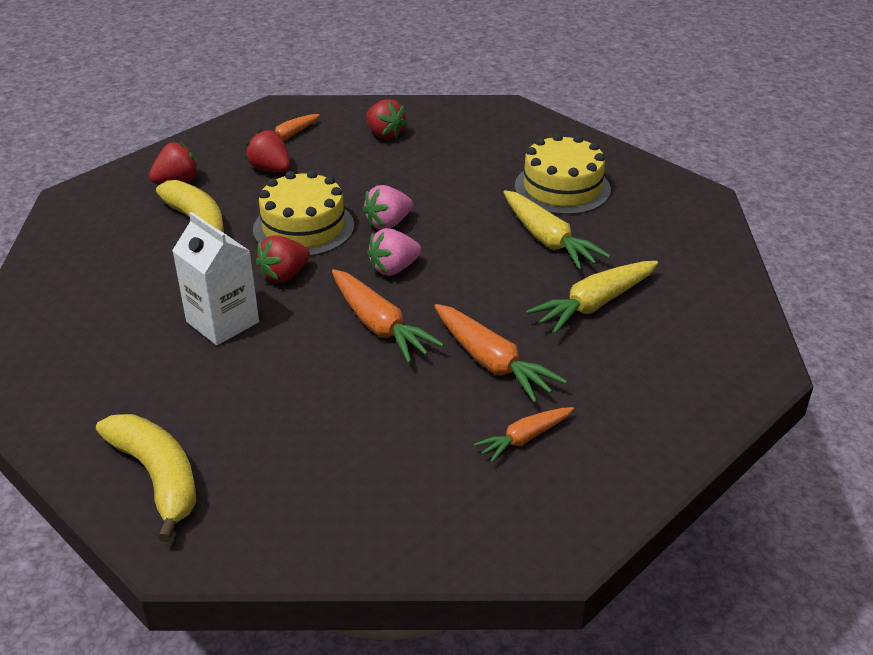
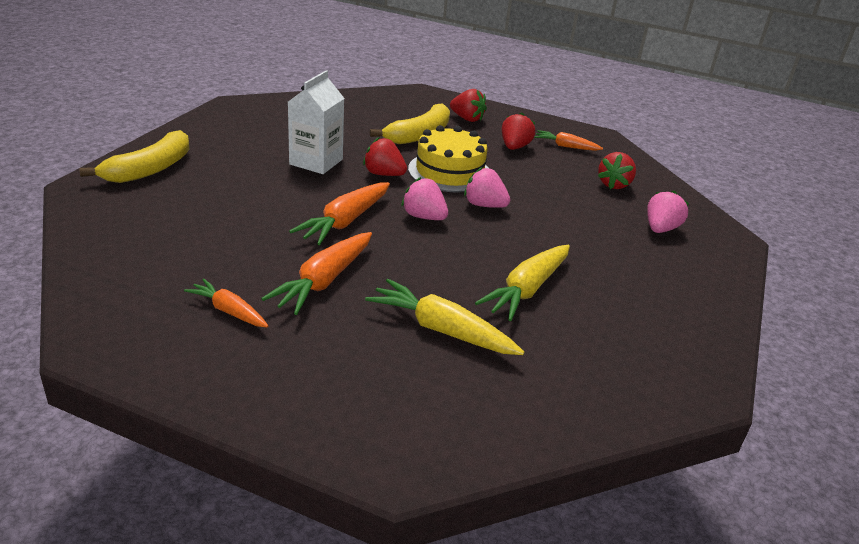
camera: 65 degrees right, 5 degrees down
yellow cake [515,133,611,215] -> none
none -> pink strawberry [647,190,689,233]

